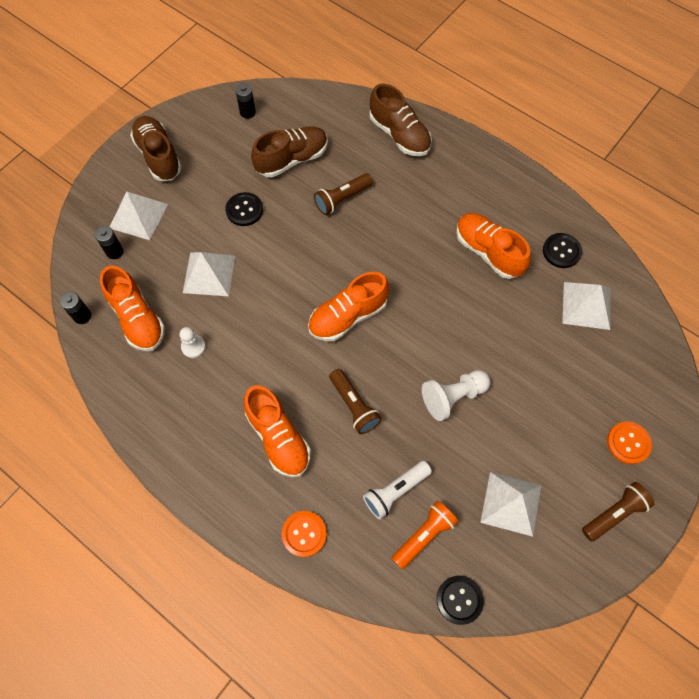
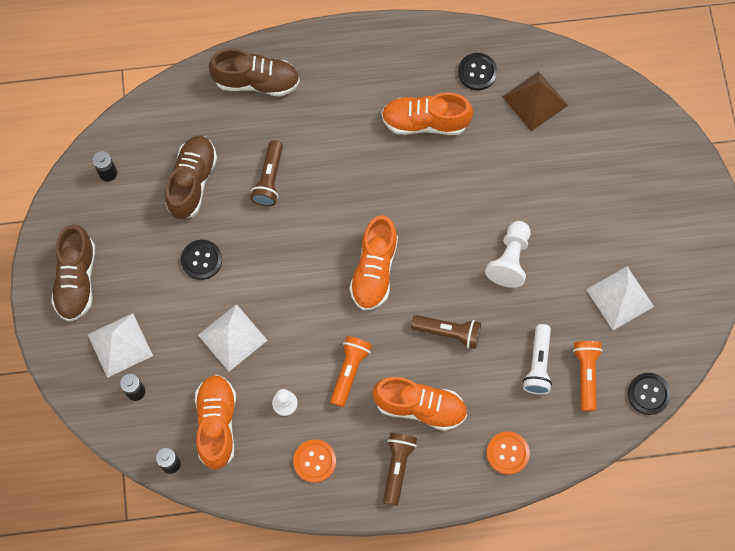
camera: 45 degrees left, 5 degrees up
orange shoe [100,266,165,351] -> orange shoe turned 105 degrees counterclockwise [195,375,236,470]
brown shoe [130,116,182,181] -> brown shoe turned 105 degrees counterclockwise [51,224,95,322]
white pyramid [562,282,611,330] -> brown pyramid [502,71,568,131]
brown flashlight [582,482,655,542] -> brown flashlight moved to [383,433,417,506]
orange button [607,421,652,464] -> orange button moved to [293,439,336,483]
none -> orange flashlight [330,336,372,407]

